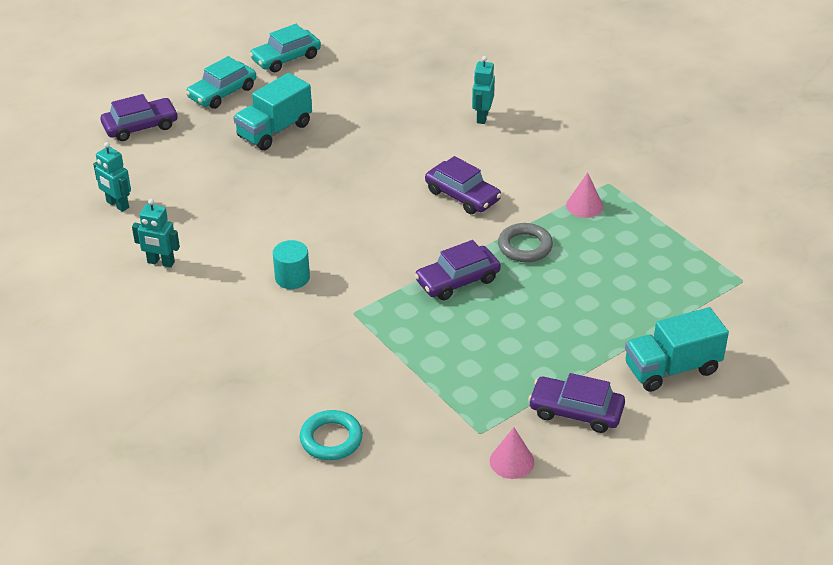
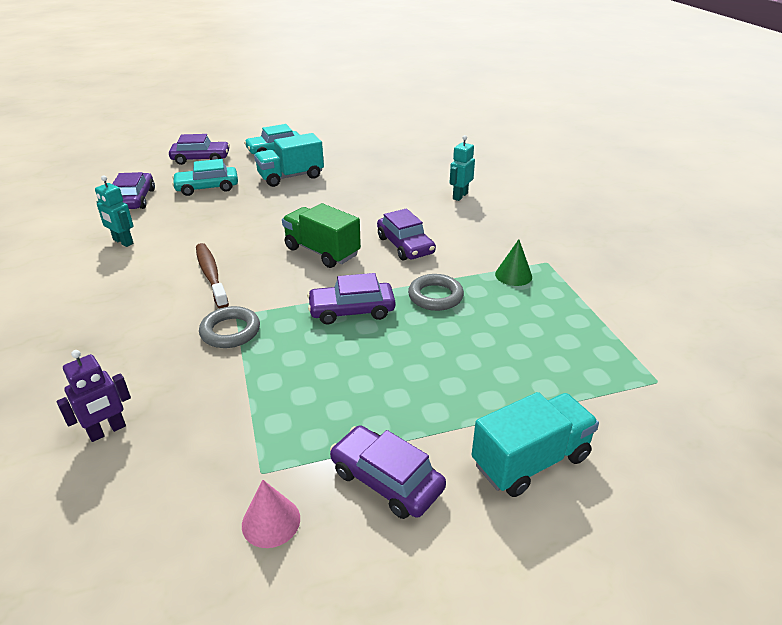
camera: 20 degrees right, 5 degrees down
turquoise robot [93,142,131,212] -> purple car [112,172,155,209]
turquoise car [250,24,321,72] -> turquoise car moved to [172,159,238,196]
turquoise cylinder [273,240,310,289] -> brown toothbrush [196,243,229,309]
turquoise ring [300,410,363,460] -> purple robot [56,350,131,442]
pink cone [566,172,603,218] -> green cone [495,239,532,286]
turquoise truck [625,307,729,392] -> turquoise truck turned 150 degrees clockwise [472,392,599,497]
none -> grey ring [199,306,260,348]
none -> green truck [282,203,361,268]

